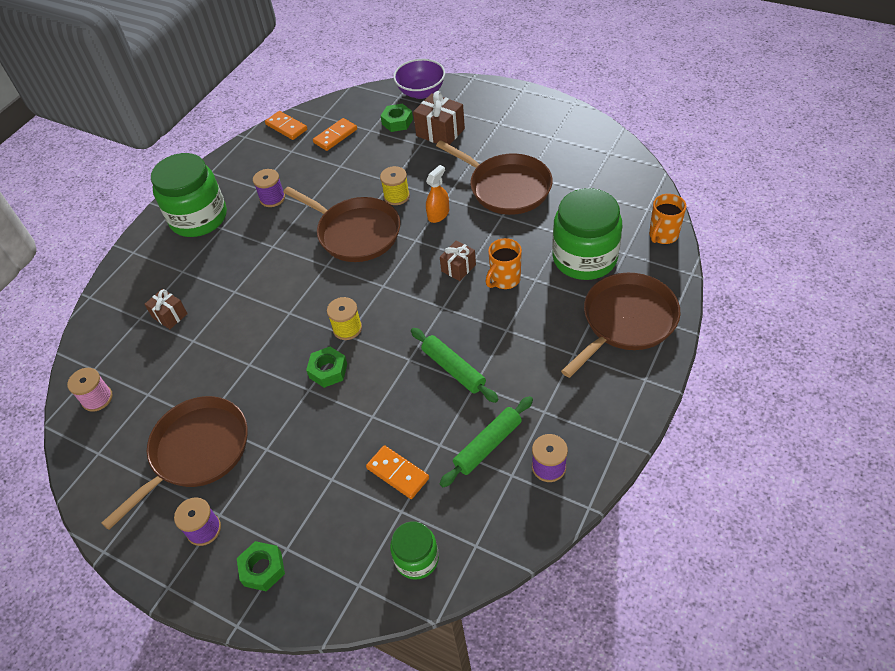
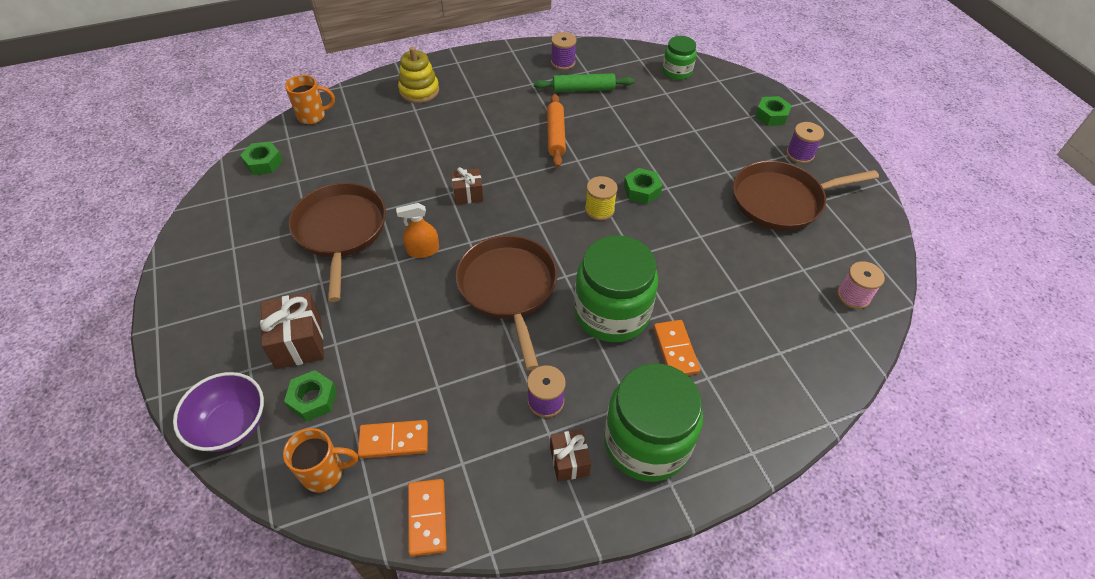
camera: 145 degrees left, 0 degrees up
brown gift [144,289,188,329] -> brown gift moved to [550,429,591,482]
orange domino [366,445,429,499] -> orange domino moved to [653,320,700,375]
yellow spool [380,166,410,205] -> none
green rolling pin [411,328,499,403] -> orange rolling pin [547,94,566,168]
orange mug [486,238,522,289] -> orange mug moved to [283,428,358,493]
green jar [552,188,622,280] -> green jar moved to [574,236,658,342]
brown pan [561,273,681,378] -> yellow stacking toy [398,47,439,103]
none -> green nut [240,142,283,175]

